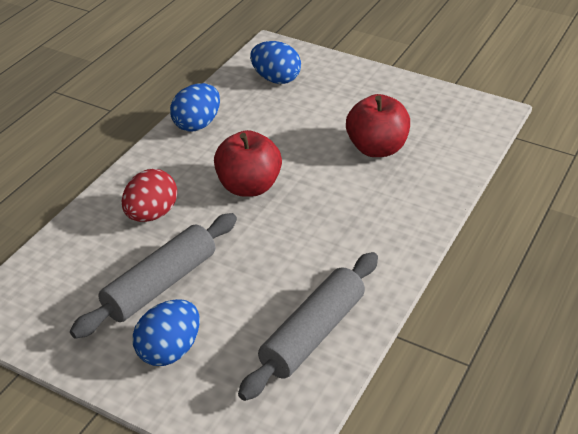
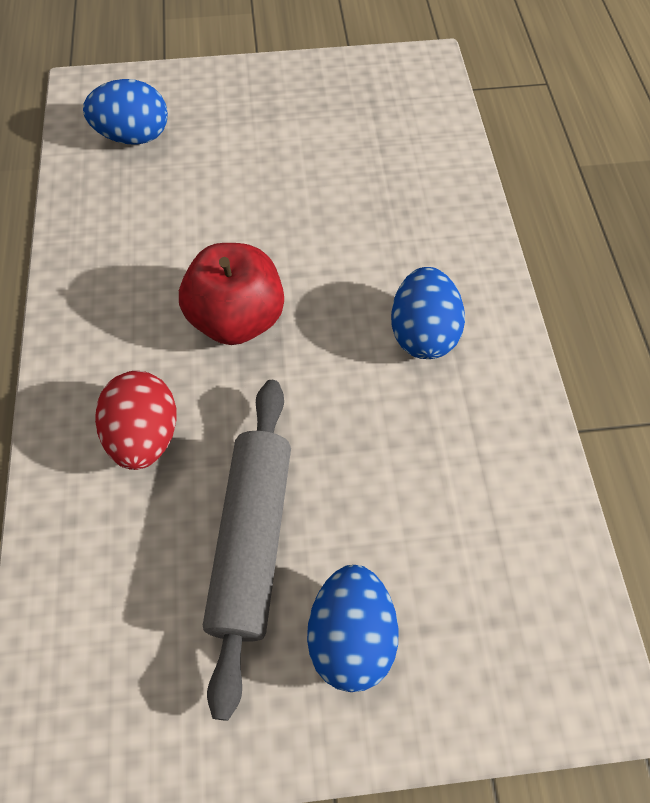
camera: 35 degrees left, 20 degrees up
blue egg [170,83,220,132] -> blue egg moved to [391,267,465,359]
grey rolling pin [238,252,378,401] -> none
red apple [346,94,410,157] -> none

